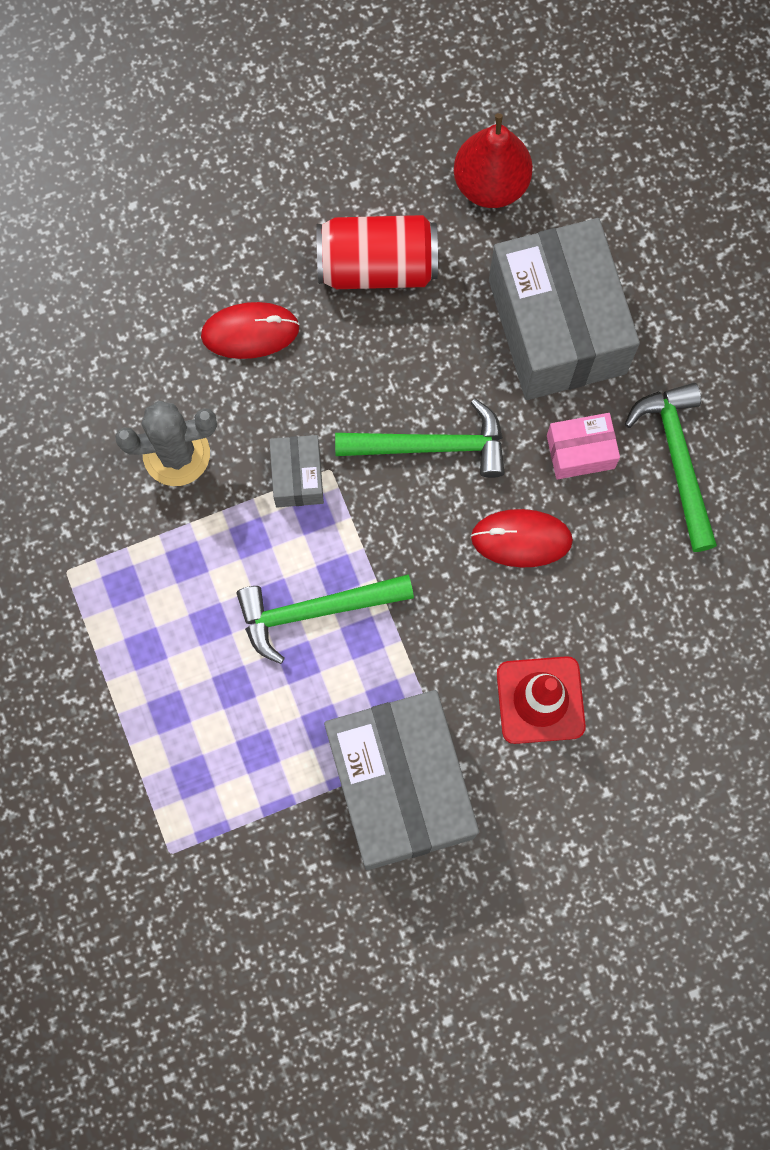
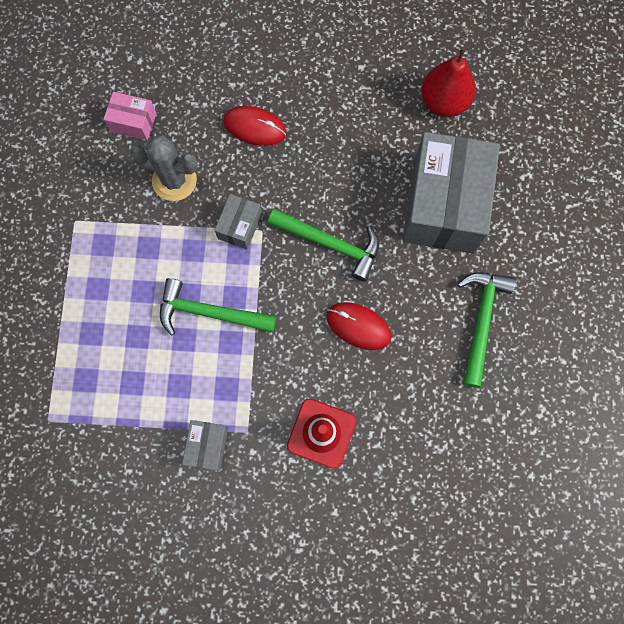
camera: 25 degrees right, 0 degrees up
red can [316,215,438,289] -> none
grey box [324,690,479,870] -> grey box [182,420,228,471], size x0.44
pink box [547,413,620,479] -> pink box moved to [103,92,156,140]

